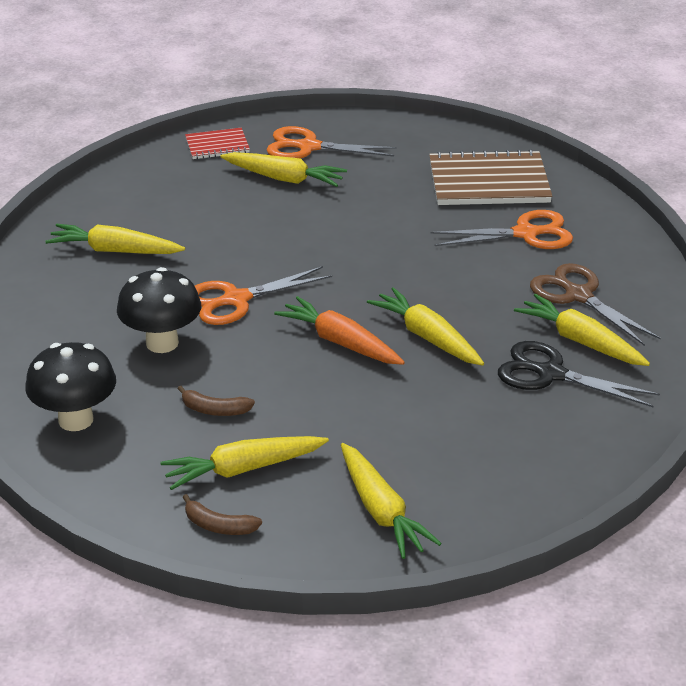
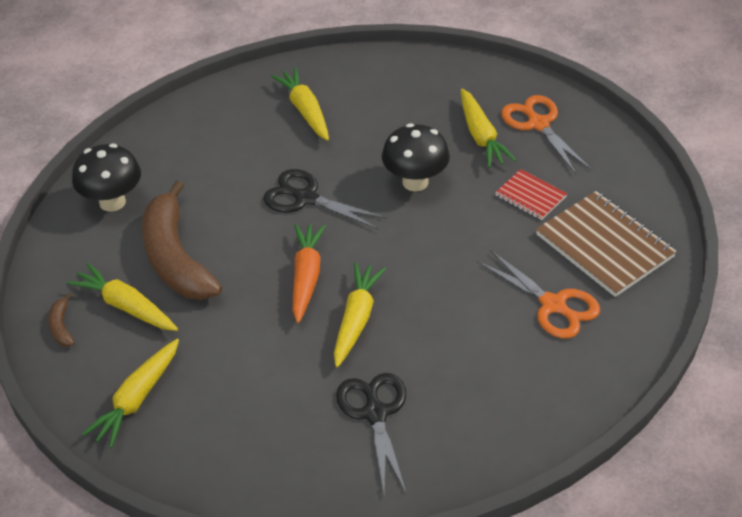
camera: 55 degrees right, 10 degrees up
black mushroom [117,267,201,353] -> black mushroom moved to [382,123,450,191]
brown banana [177,386,255,416] -> brown banana [142,180,222,300], size x2.49
red notebook [185,128,250,159] -> red notebook moved to [495,169,567,220]
orange scissors [195,266,332,325] -> black scissors [263,169,387,229]
yellow carrot [514,294,650,366] -> none
brown scissors [530,263,661,346] -> none

